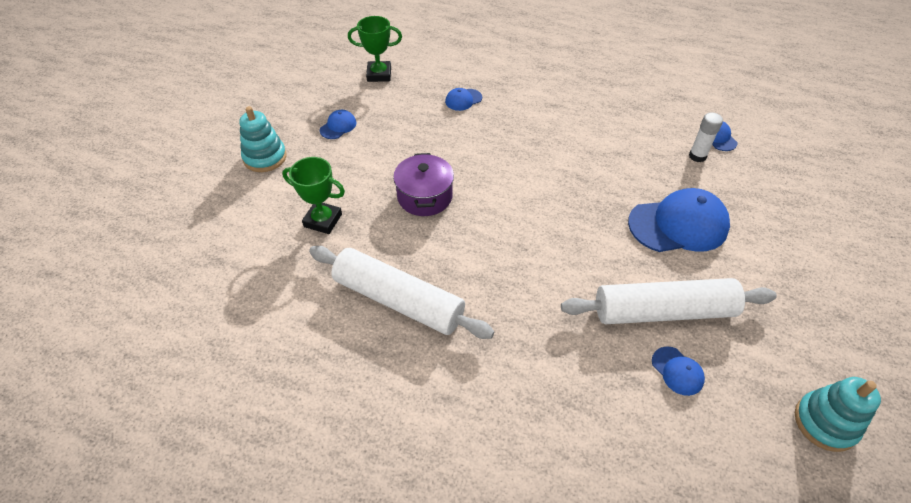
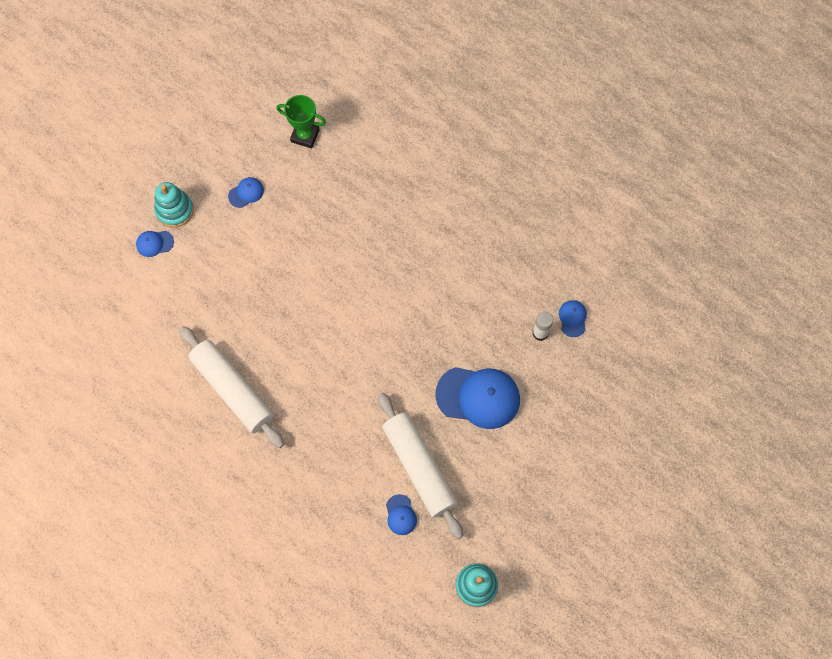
camera: 20 degrees right, 20 degrees up
green trophy [282,157,345,234] -> none
purple pot [393,153,454,216] -> none
blue cap [445,88,482,111] -> blue cap moved to [136,231,174,257]
white rolling pin [561,278,777,324] -> white rolling pin turned 45 degrees clockwise [378,393,463,539]

